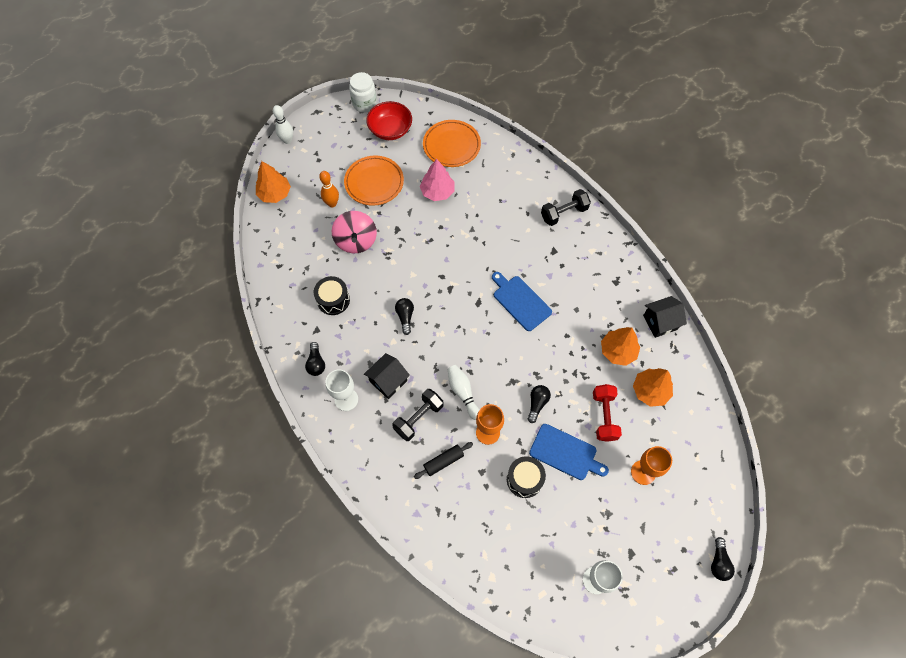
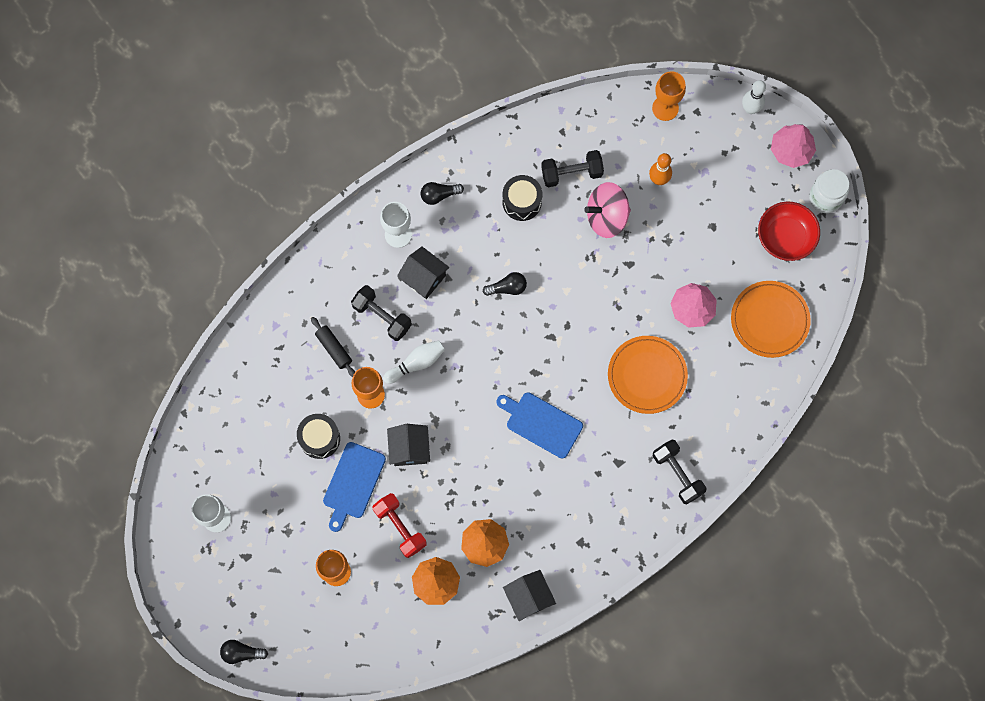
camera: 85 degrees right, 10 degrees up
orange tree [256,161,291,203] -> orange goblet [652,71,686,121]
orange plate [344,156,404,206] -> orange plate moved to [608,336,688,414]
blue cutting board [492,272,552,331] -> blue cutting board turned 105 degrees counterclockwise [496,392,583,459]
black light bulb [528,385,551,423] -> black house [387,424,430,466]
red dumbbell [593,384,622,442] -> red dumbbell turned 60 degrees clockwise [372,493,427,558]
none -> black dumbbell [541,150,604,187]
none -> pink tree [771,124,816,168]

